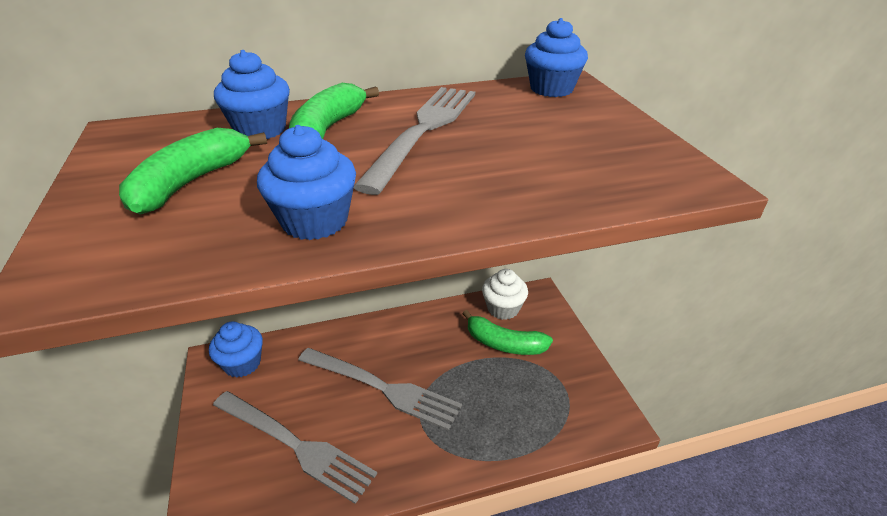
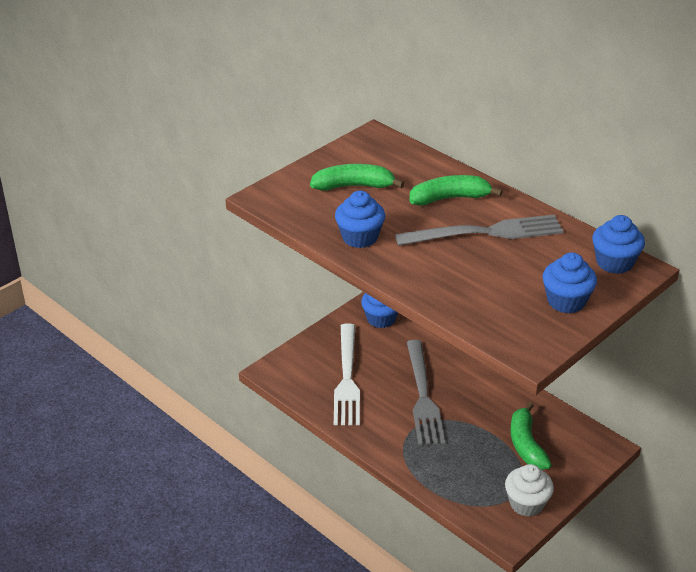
camera: 60 degrees right, 0 degrees up
grey fork [213,391,377,504] -> white fork [334,323,360,425]
blue cupcake [214,50,290,139] -> blue cupcake moved to [542,253,597,313]
white cupcake [482,269,528,320] -> white cupcake moved to [505,464,554,517]

